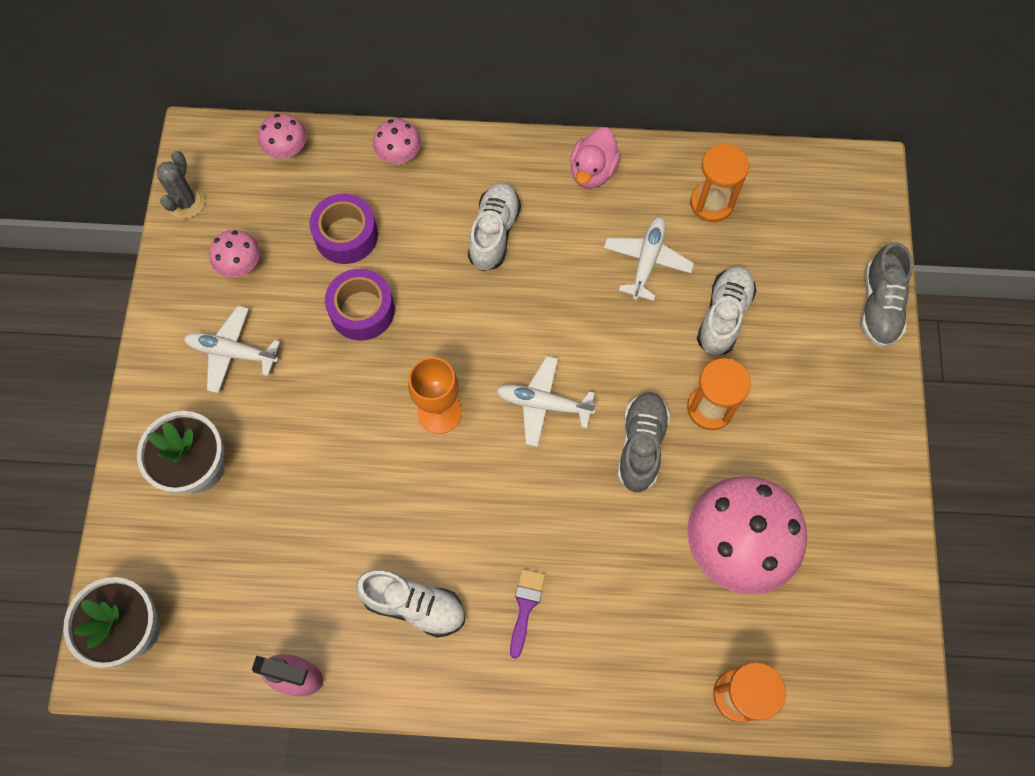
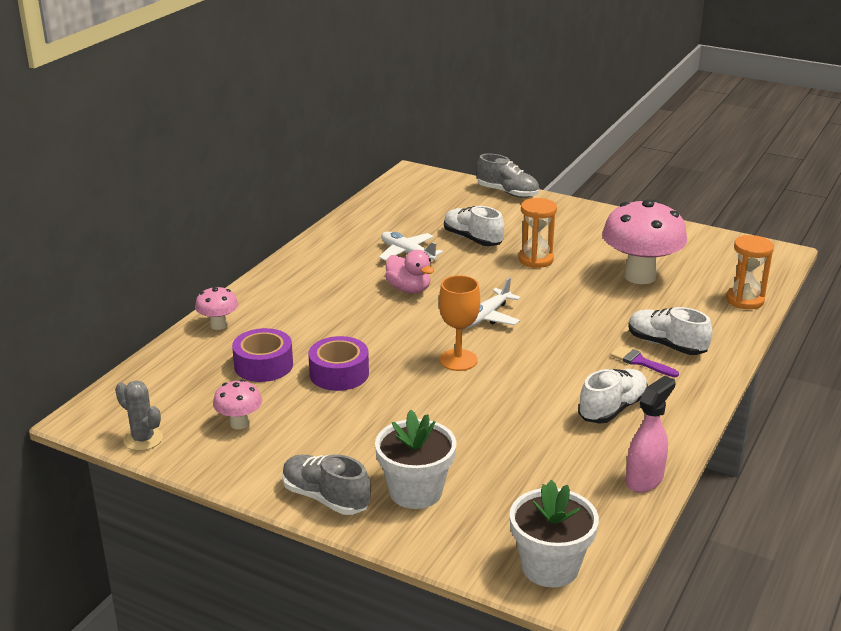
camera: 65 degrees left, 40 degrees down
white plane [184,306,280,393] -> none
pink mushroom [258,113,306,160] -> none
white shoe [468,183,521,271] -> white shoe moved to [628,307,712,355]
pink duck [570,127,621,189] -> pink duck moved to [385,250,434,293]
grey shoe [617,392,670,492] -> grey shoe moved to [282,455,371,515]
orange hourglass [690,143,749,222] -> none

